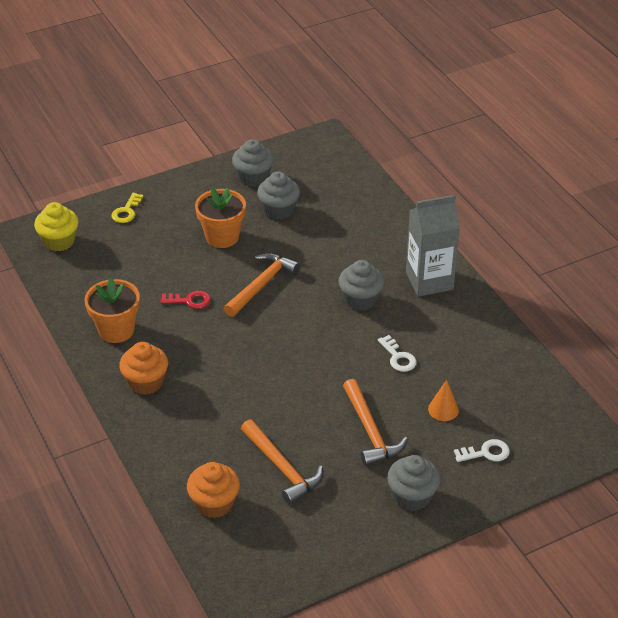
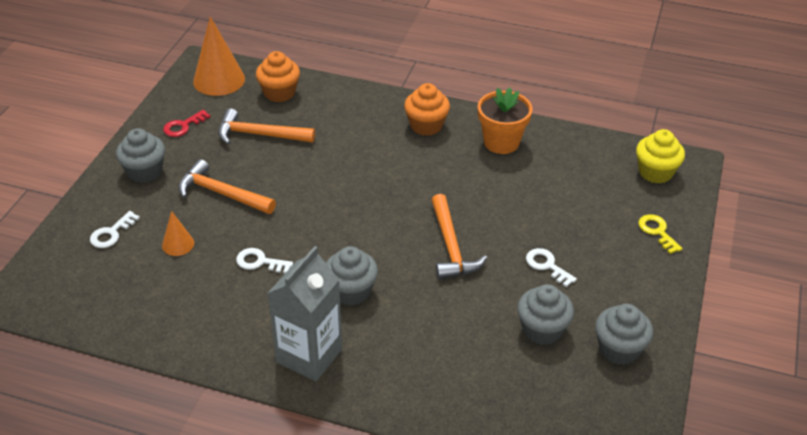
camera: 135 degrees right, 0 degrees up
red key [160,291,211,309] -> red key moved to [163,110,211,137]
orange flower pot [195,187,246,248] -> white key [526,248,577,287]
none -> orange cone [193,16,245,96]

